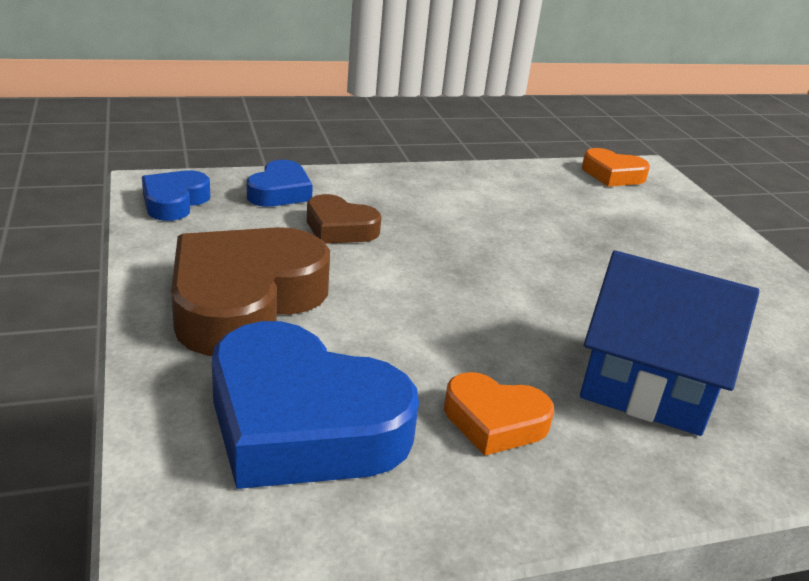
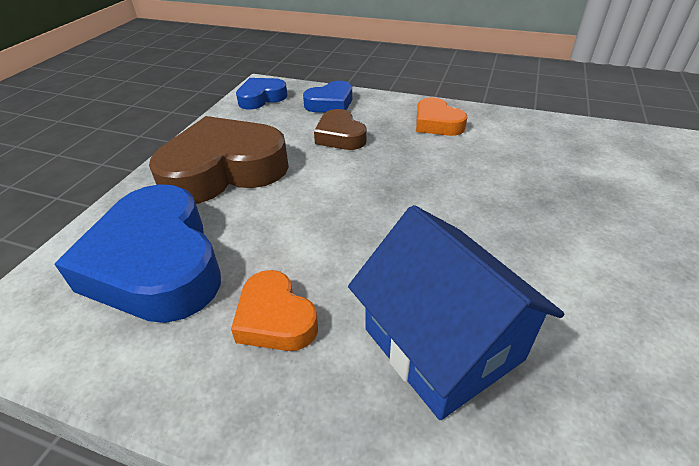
camera: 40 degrees right, 10 degrees up
orange heart [582,148,650,187] -> orange heart moved to [416,97,467,136]

